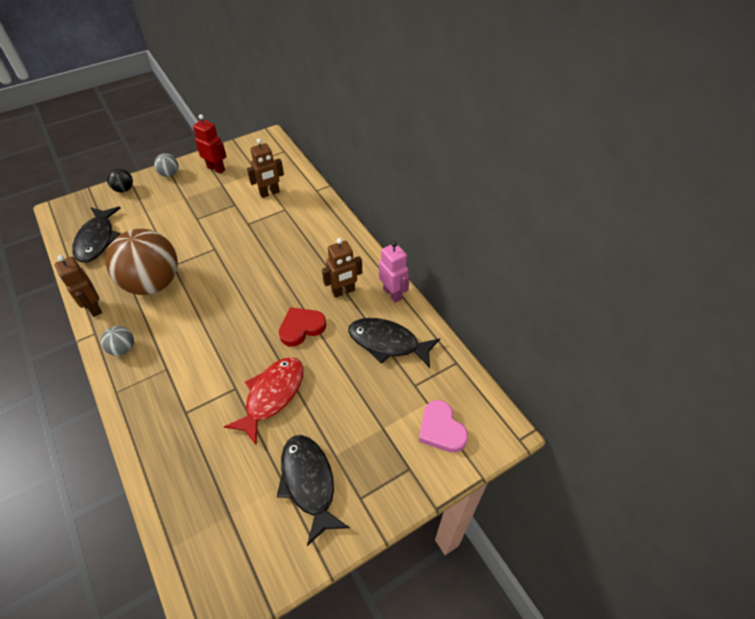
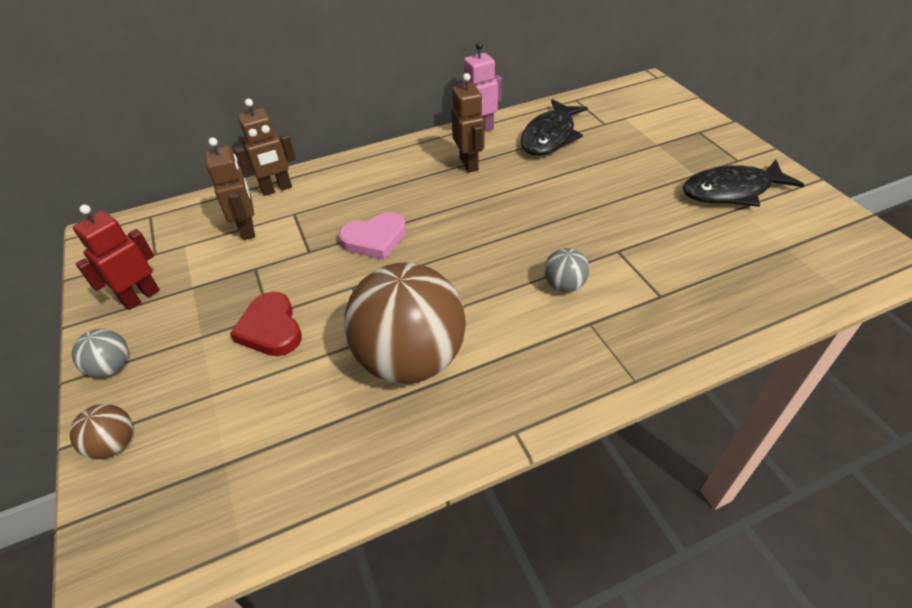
camera: 80 degrees left, 5 degrees down
brown robot [55,255,102,317] -> brown robot moved to [234,99,296,196]
black fish [72,207,120,263] -> none
grey ball [101,326,134,356] -> grey ball moved to [544,248,589,292]
black ball [107,168,133,193] -> brown ball [70,404,133,459]
red fish [224,357,304,446] -> none
red heart [279,307,326,347] -> red heart moved to [230,292,302,356]
pink heart [419,400,468,453] -> pink heart moved to [339,212,406,260]

